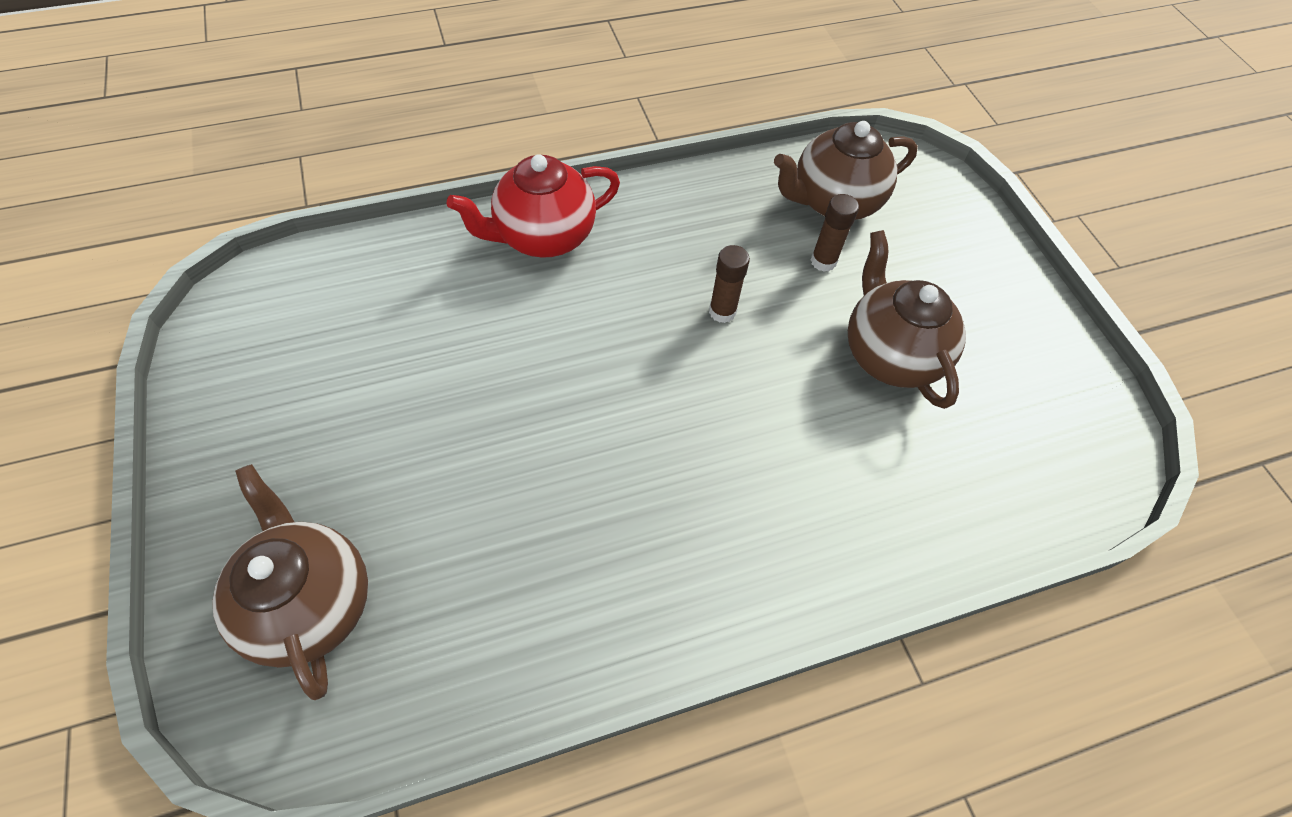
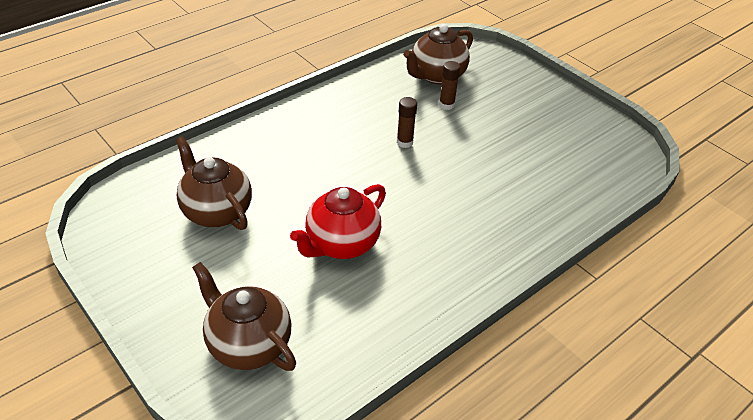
camera: 20 degrees left, 15 degrees down
red teapot [447,154,620,258] -> red teapot moved to [290,184,386,259]
brown teapot [848,230,966,409] -> brown teapot moved to [176,136,252,230]

